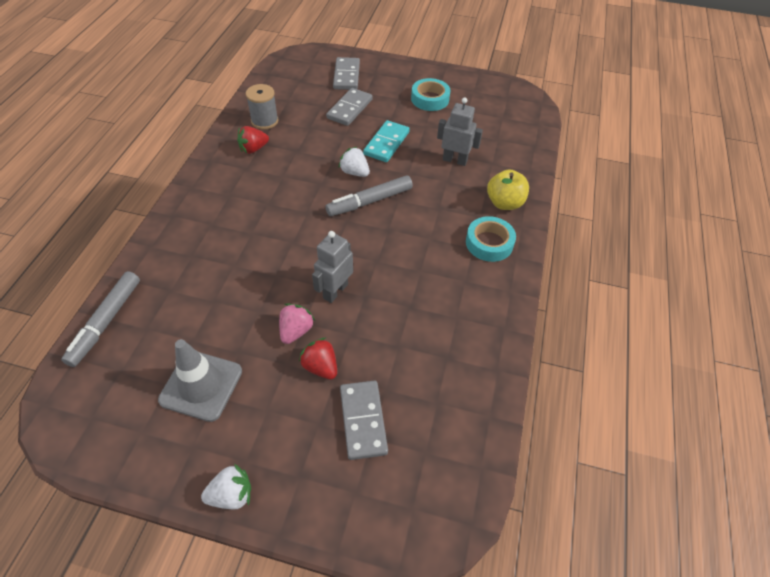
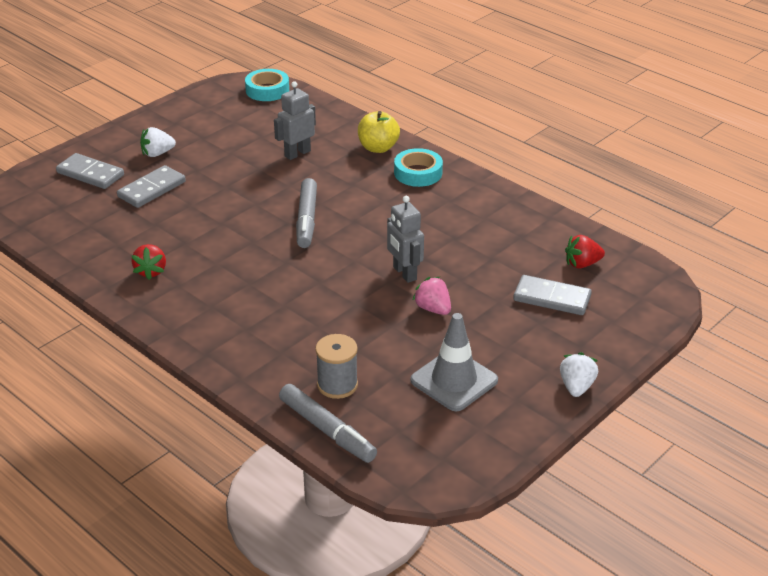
camera: 60 degrees left, 15 degrees down
grey spool [246,84,278,130] -> grey spool moved to [315,334,358,399]
red strawberry [299,338,337,380] -> red strawberry moved to [565,235,605,269]
grey domino [326,88,373,126] -> grey domino turned 75 degrees clockwise [117,165,186,208]
white strawberry [339,147,370,177] -> white strawberry moved to [140,127,176,157]
turquoise domino [363,120,409,162] -> none
turquoise tape [411,78,450,111] -> turquoise tape moved to [245,69,289,101]

